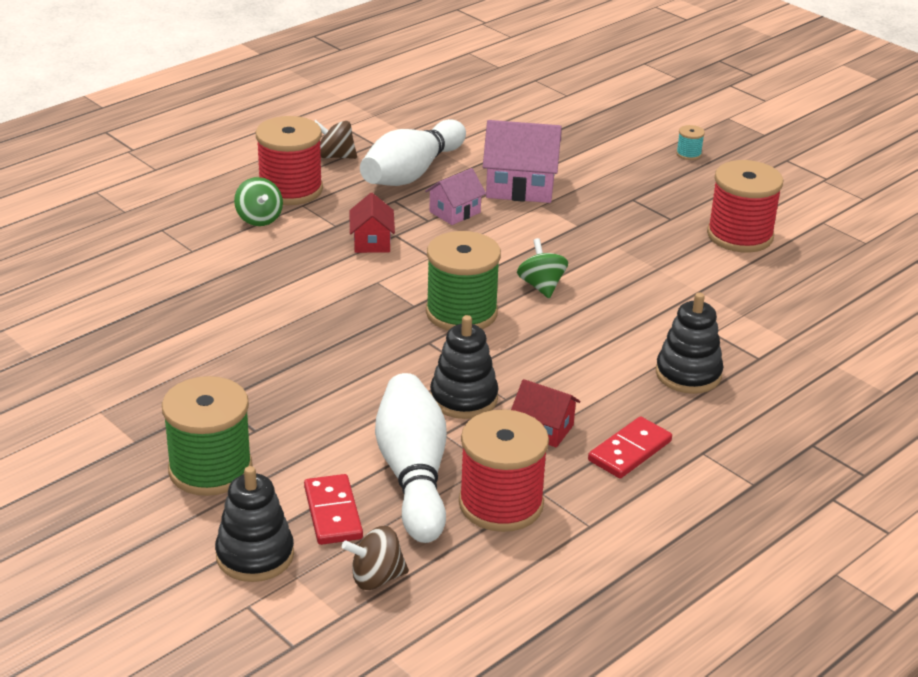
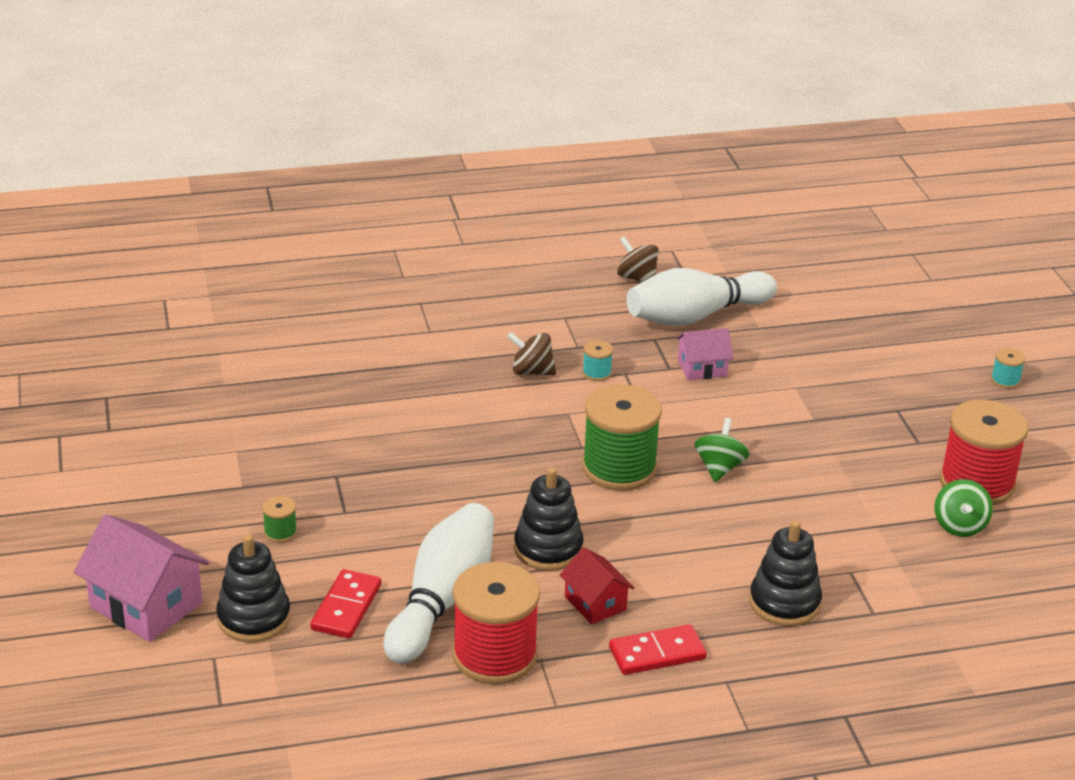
camera: 30 degrees right, 0 degrees up
green spool [162,376,252,496] -> green spool [262,496,297,543], size x0.42
green spinning top [234,177,283,226] -> green spinning top moved to [934,479,993,537]
red spool [256,116,323,205] -> none
brown spinning top [342,526,409,590] -> brown spinning top moved to [507,332,556,376]
red house [350,193,395,253] -> turquoise spool [582,340,613,381]
pink house [483,120,562,203] -> pink house moved to [74,514,209,642]

